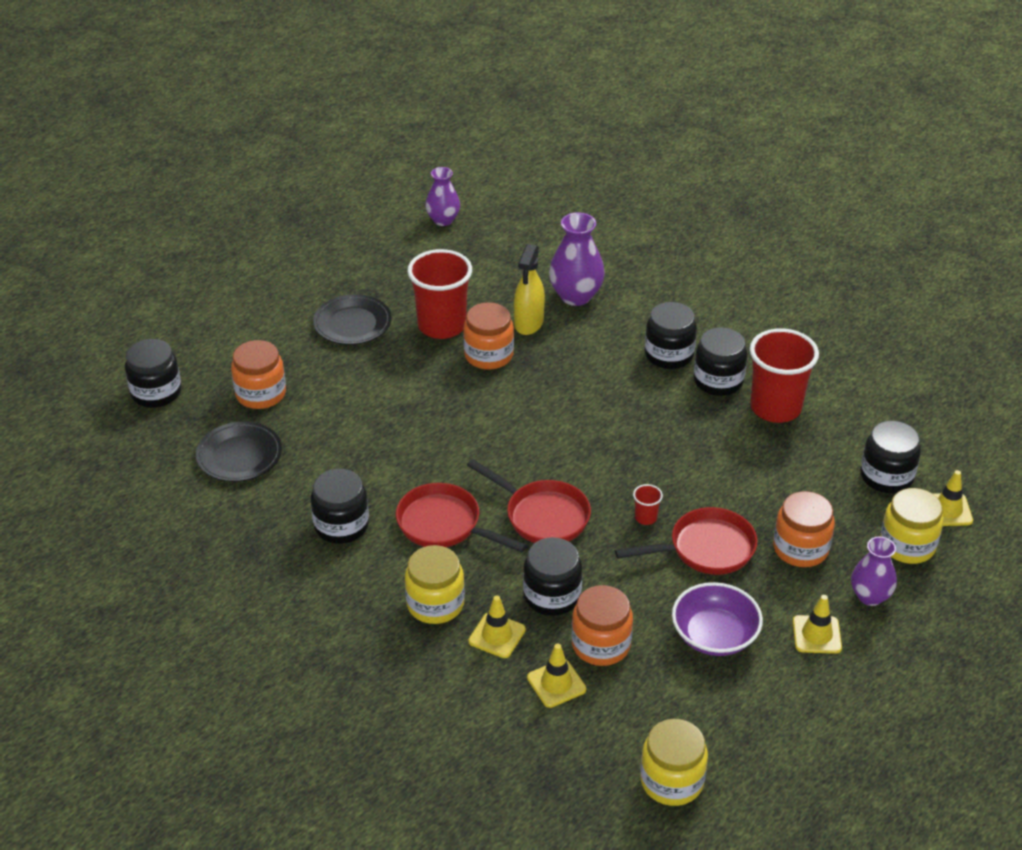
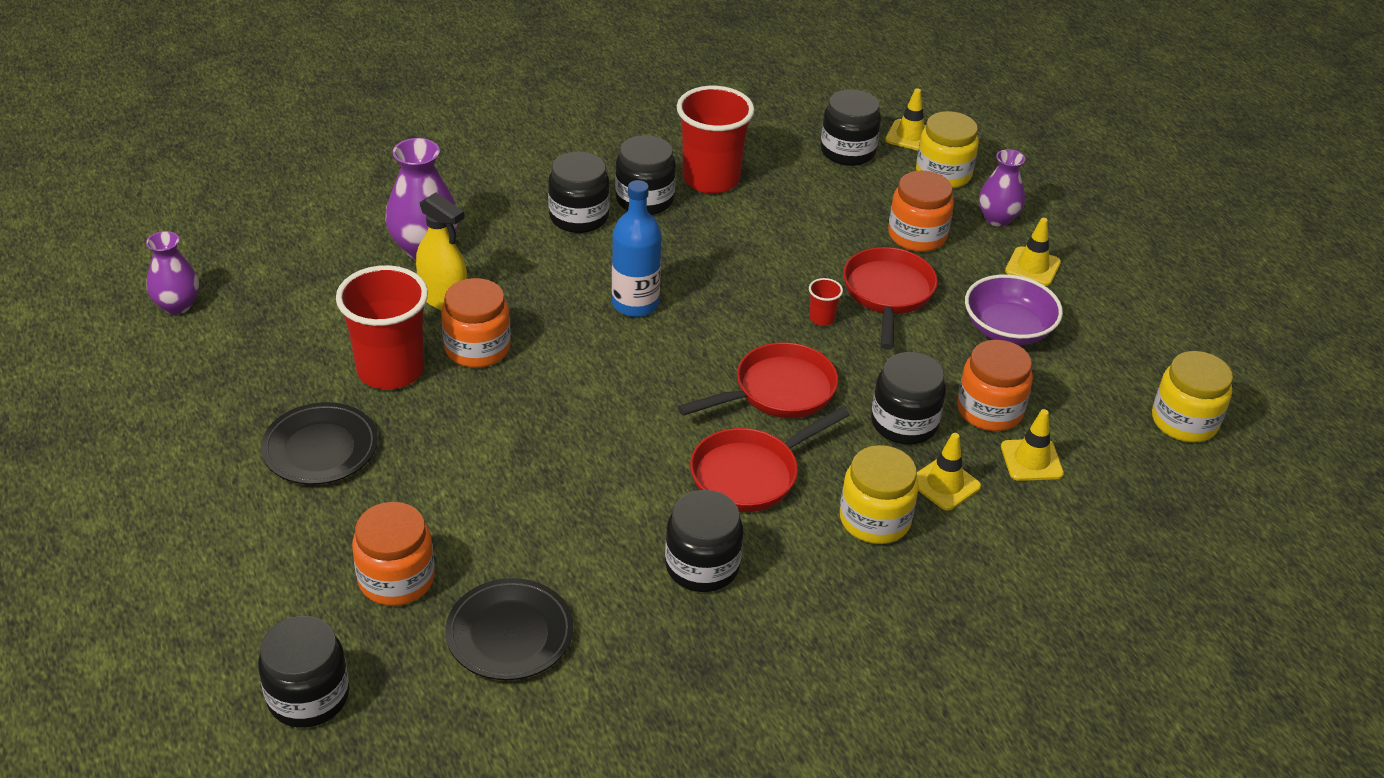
camera: 70 degrees left, 0 degrees up
none -> blue bottle [612,180,662,317]

